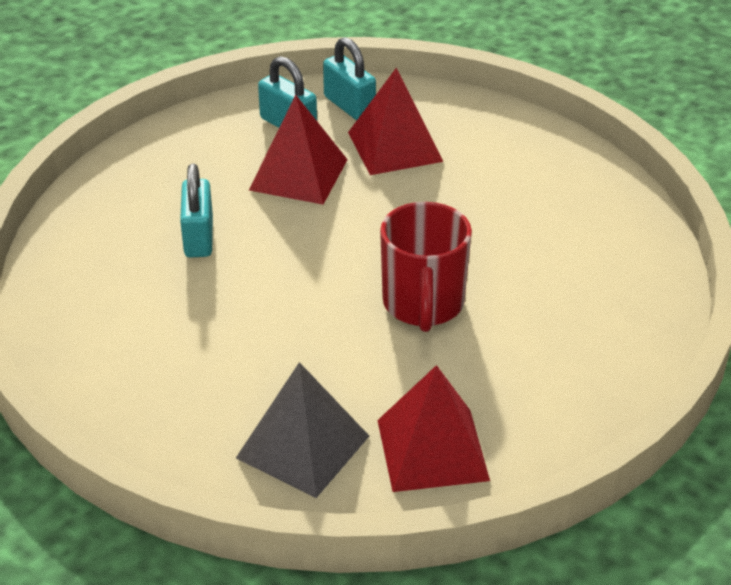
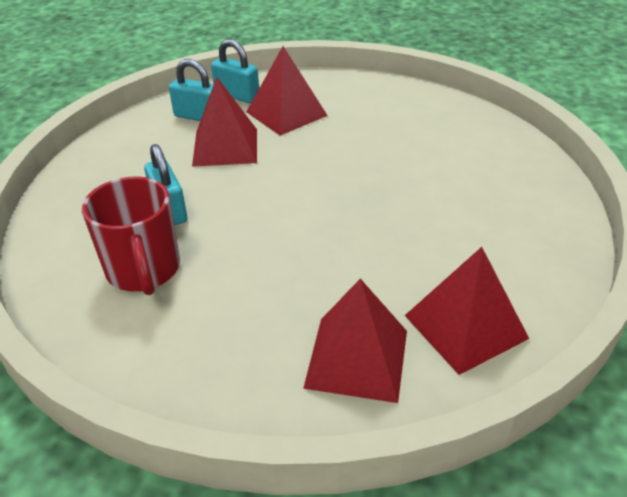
camera: 20 degrees left, 0 degrees up
grey pyramid [236,362,369,498] -> red pyramid [303,279,407,403]
red mug [380,202,472,332] -> red mug moved to [82,176,180,295]

